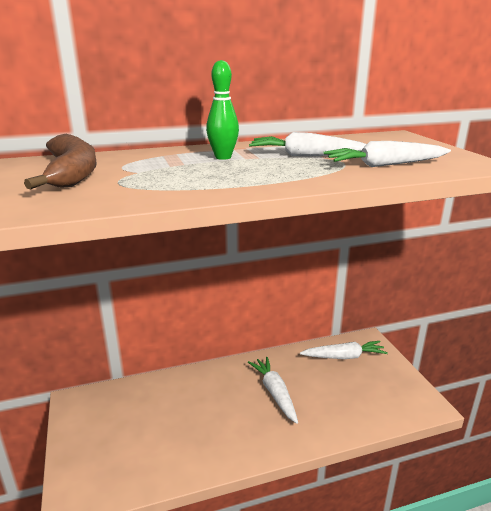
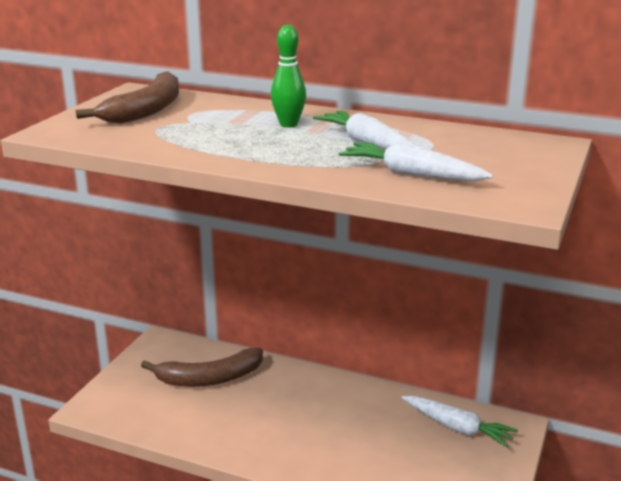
camera: 40 degrees right, 0 degrees up
white carrot [248,357,298,424] -> none
none -> brown banana [141,348,263,387]

